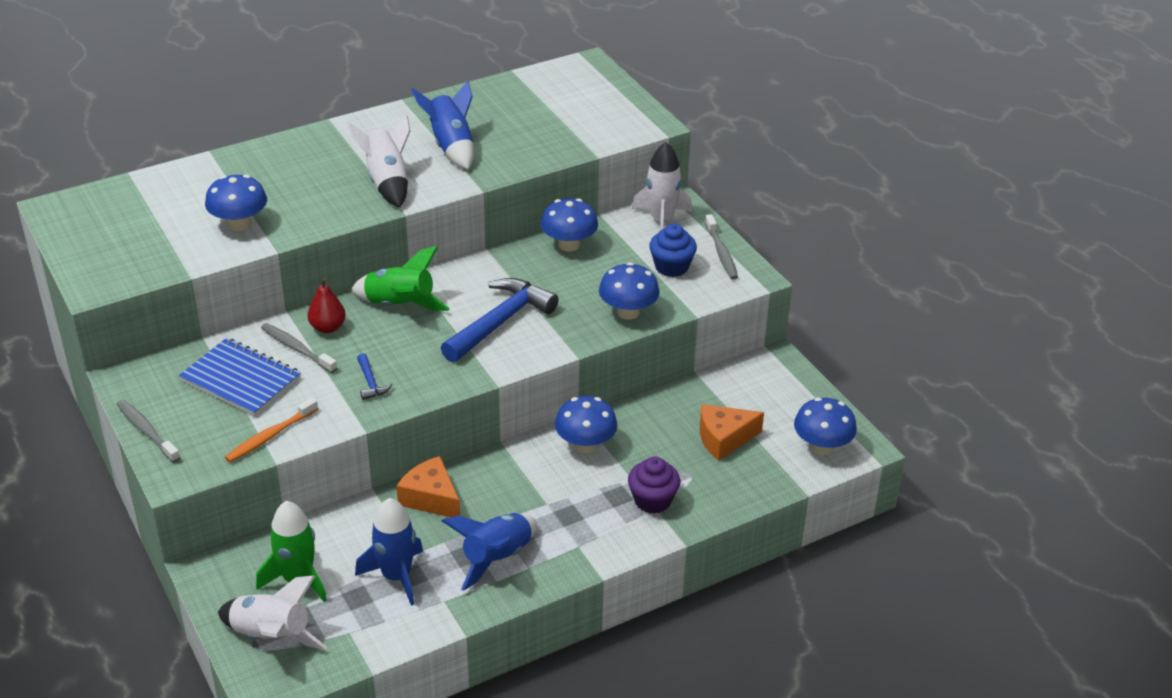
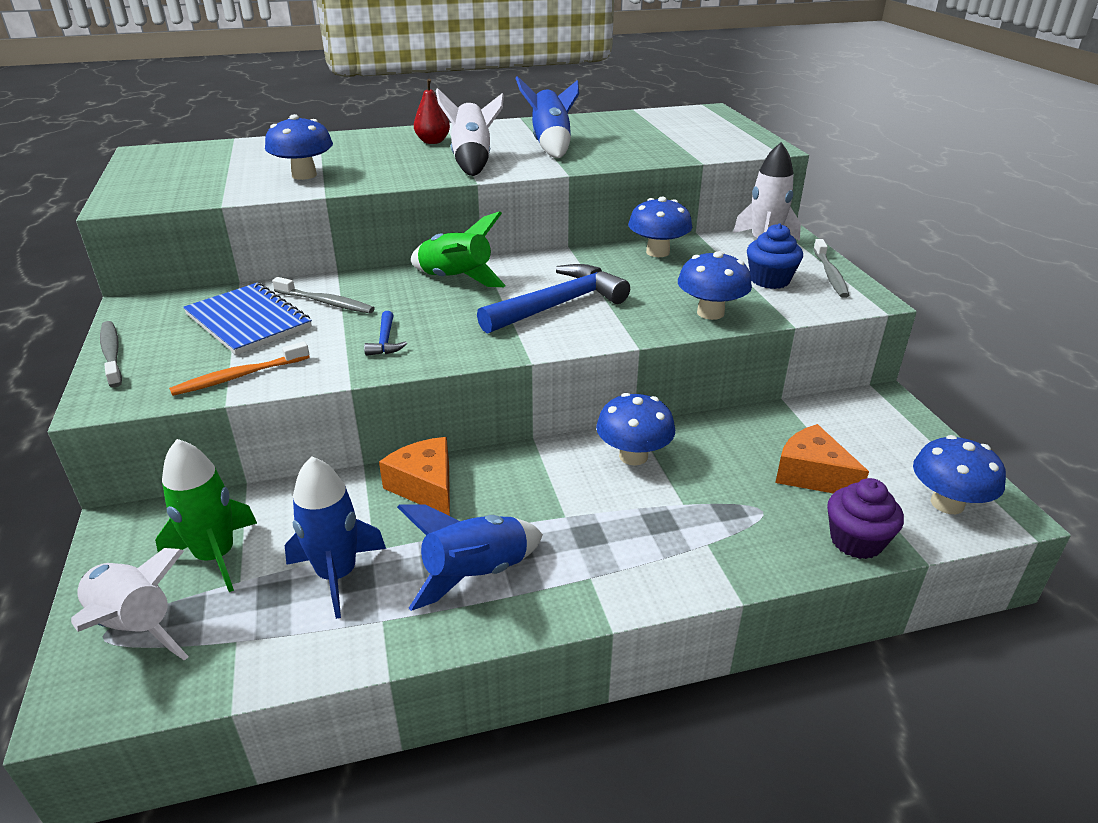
camera: 15 degrees right, 5 degrees down
grey toothbrush [261,323,337,373] -> grey toothbrush turned 150 degrees clockwise [272,277,375,313]
red pear [308,278,346,333] -> red pear moved to [414,79,450,144]
purple cupcake [628,456,680,514] -> purple cupcake moved to [827,478,904,559]
orange cheese [700,404,764,461] -> orange cheese turned 45 degrees clockwise [775,424,869,493]

